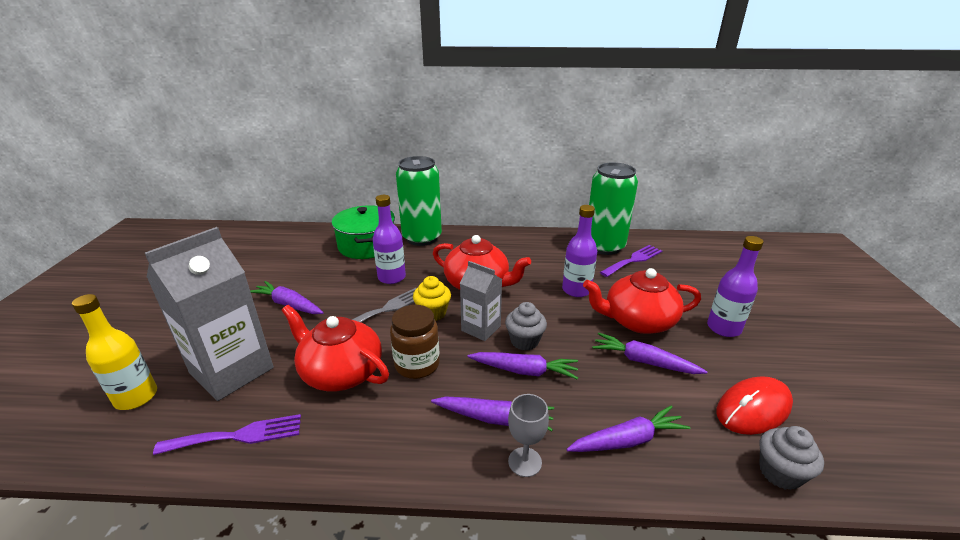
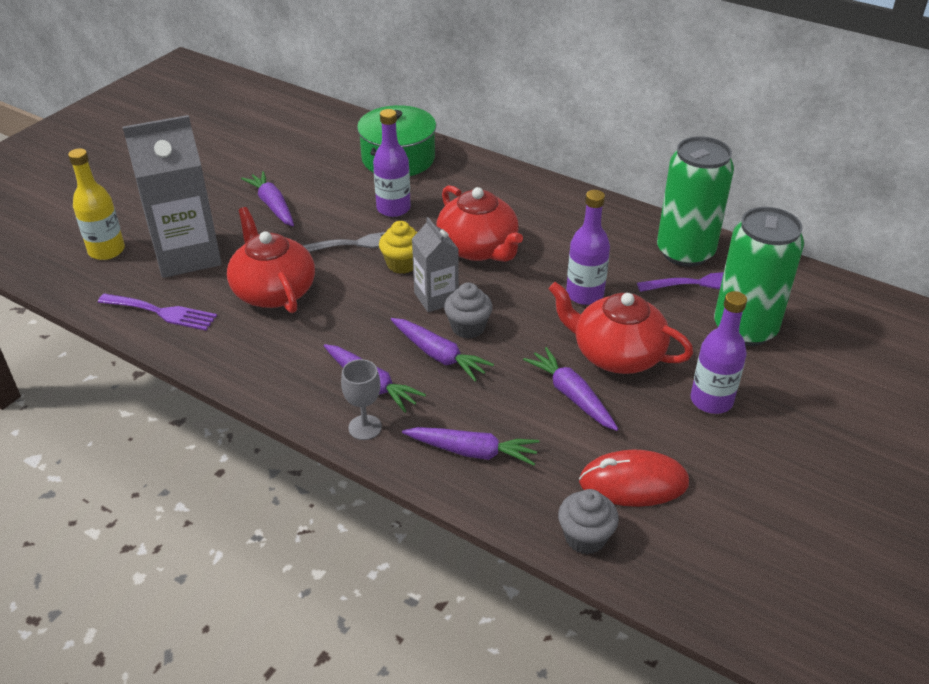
camera: 30 degrees right, 10 degrees up
brown jar [390,305,440,379] -> none
green can [396,156,442,246] -> green can moved to [714,207,804,346]

